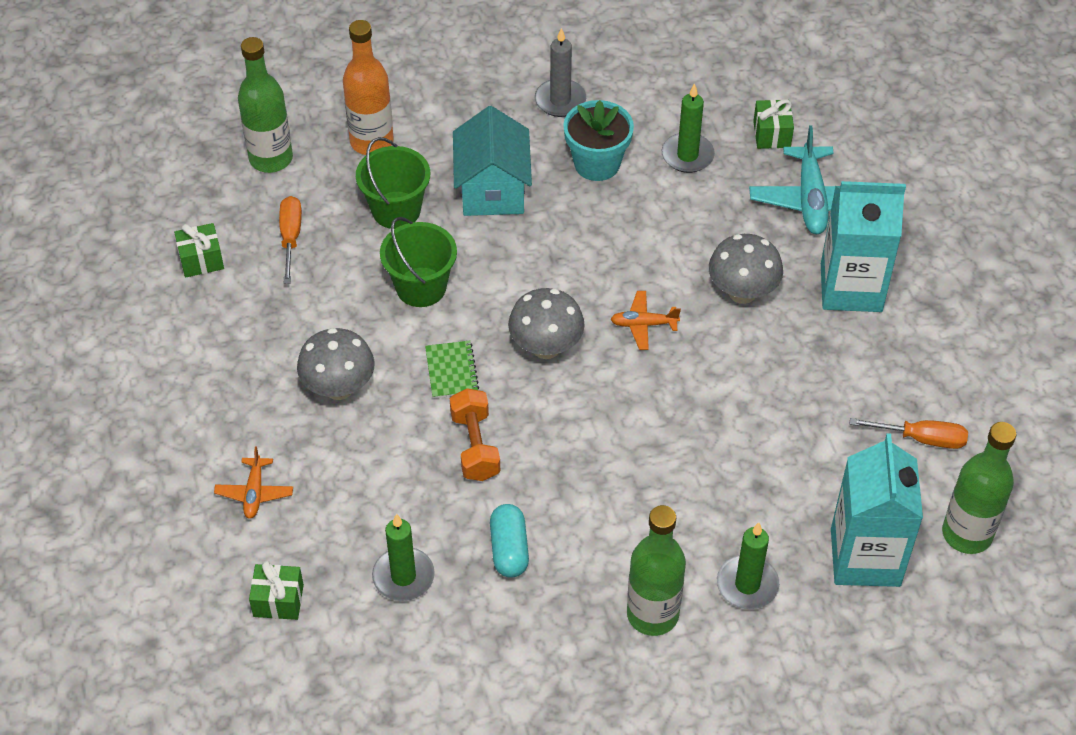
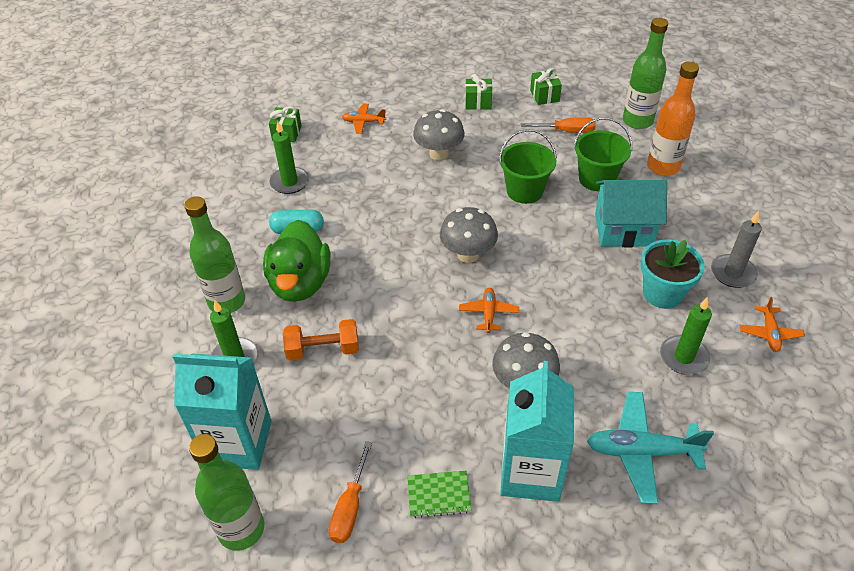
camera: 95 degrees right, 5 degrees down
green notebook [425,340,479,398] -> green notebook moved to [407,471,472,518]
orange dumbbell [450,388,500,481] -> orange dumbbell moved to [283,319,359,361]
green gift [753,99,794,149] -> green gift moved to [465,74,492,110]
none -> green duck [263,220,330,302]
none -> orange plane [739,297,805,352]

